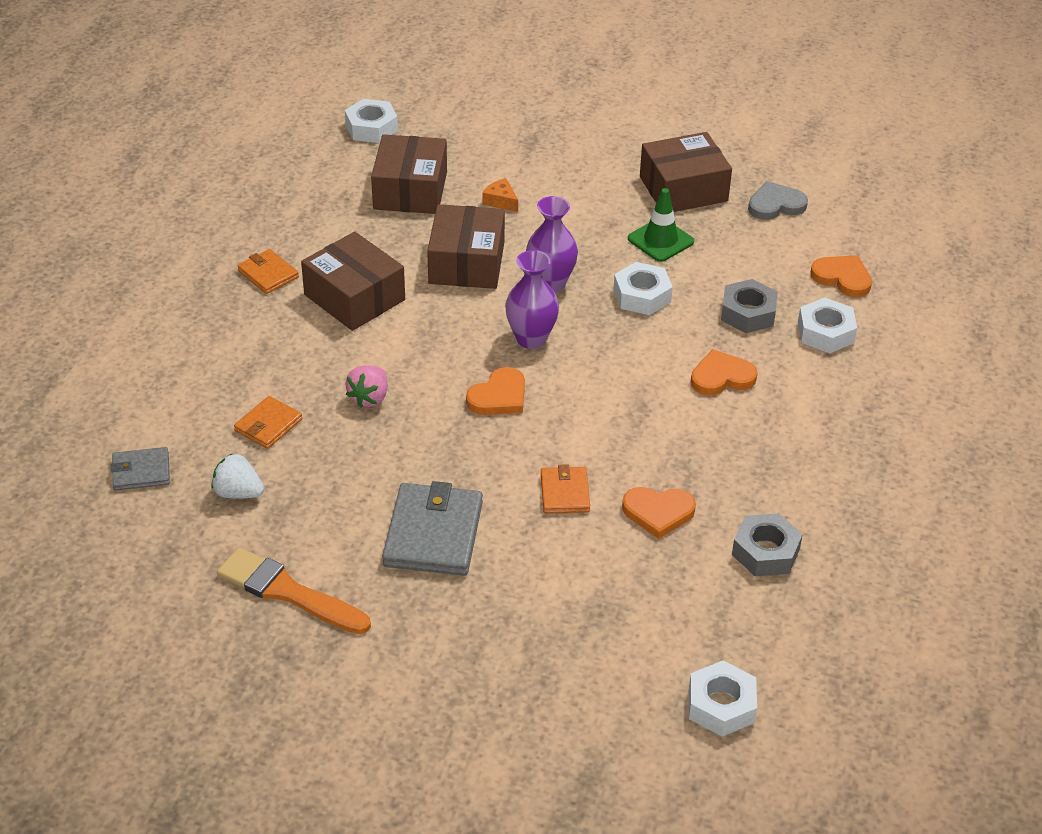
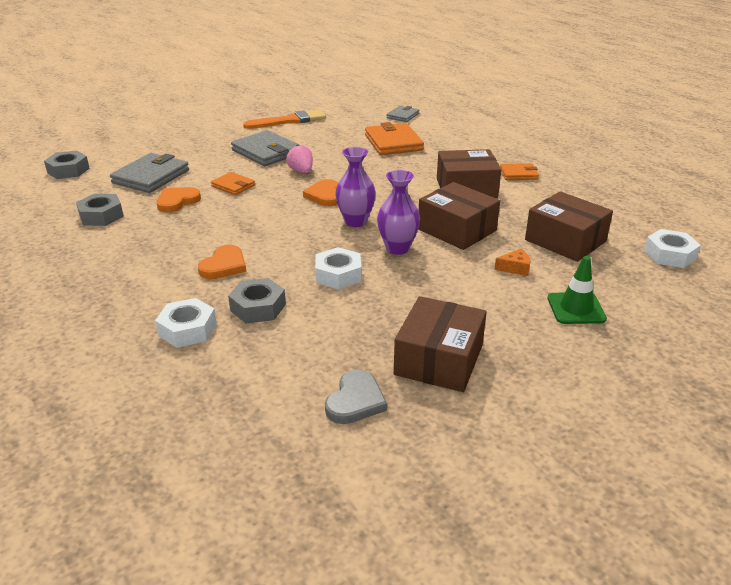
camera: 130 degrees right, 10 degrees down
white strawberry [211,453,264,498] -> none
orange wallet [234,396,302,449] -> orange wallet [365,122,424,155], size x1.79
pink strawberry [345,365,387,408] -> pink strawberry moved to [286,144,313,173]
green traffic cone [628,188,694,262] -> green traffic cone moved to [548,256,607,324]
white nut [689,660,757,737] -> grey nut [44,151,89,179]
orange heart [810,255,872,297] -> none
none -> grey wallet [110,153,189,193]

